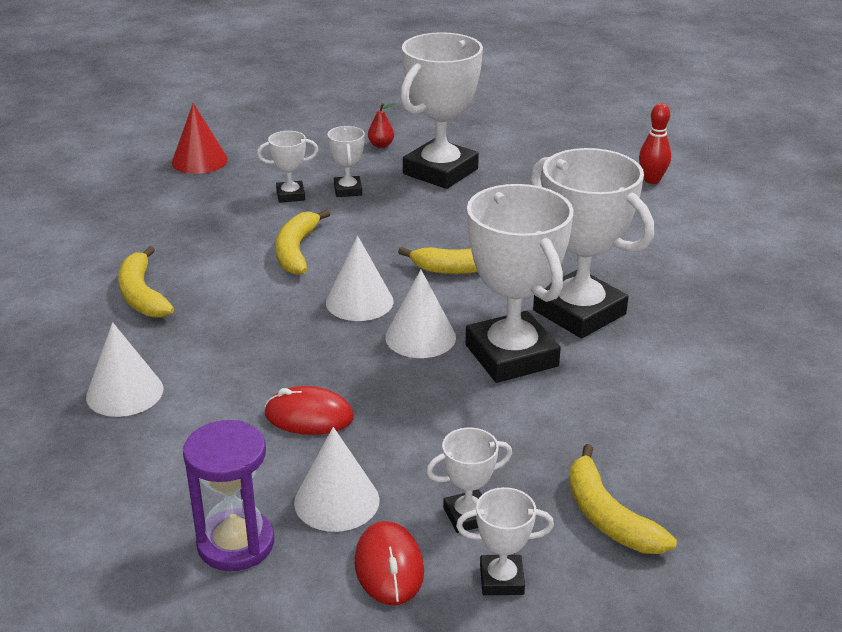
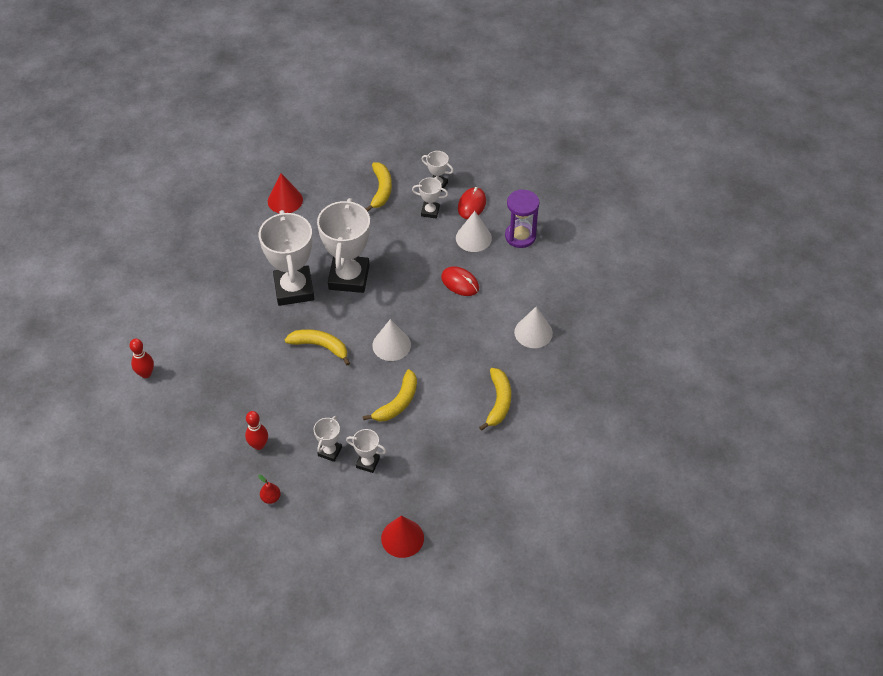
camera: 150 degrees left, 20 degrees up
white cone [385,270,456,358] -> none
white trophy [400,32,483,189] -> red bowling pin [245,411,268,450]
none -> red cone [268,173,303,213]

